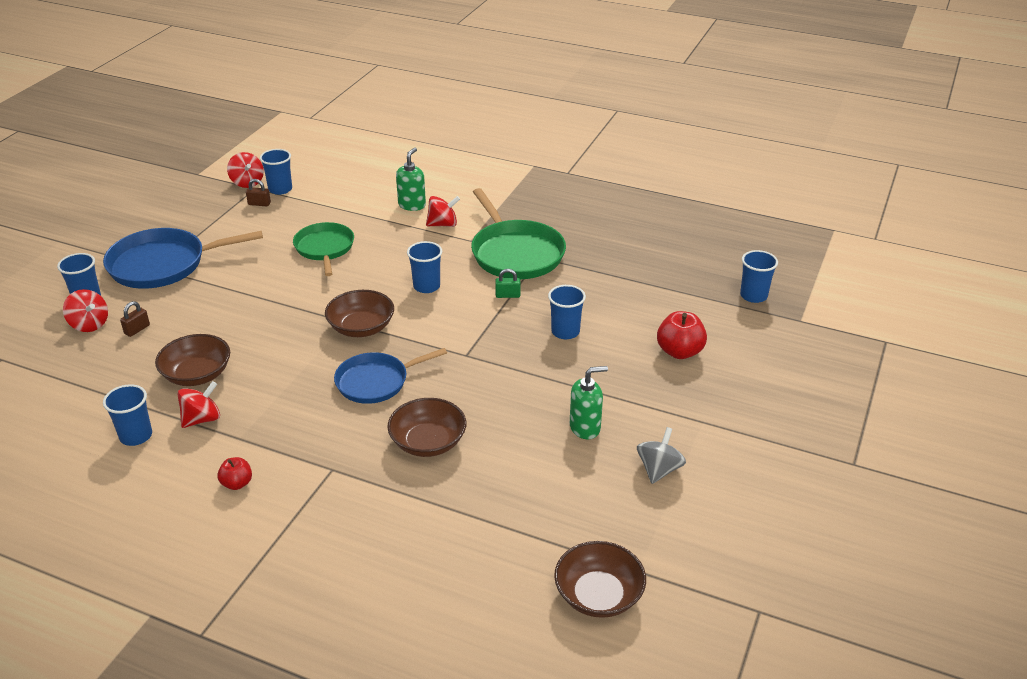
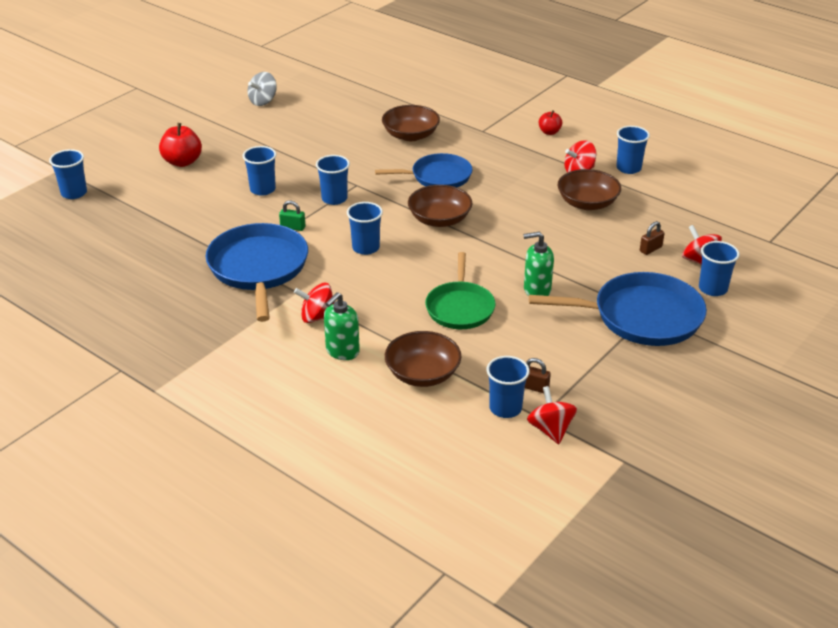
camera: 165 degrees left, 0 degrees up
green pan [471,188,566,279] -> blue pan [206,223,308,322]
brown bowl [554,541,646,618] -> brown bowl moved to [385,331,461,387]
green soap dispenser [570,366,608,439] -> green soap dispenser moved to [523,232,554,296]
none -> blue cup [316,155,350,205]

